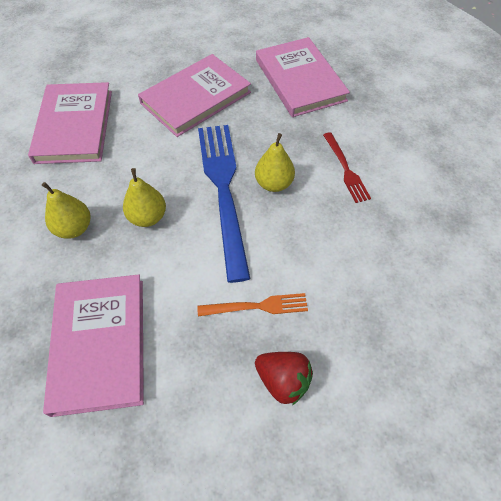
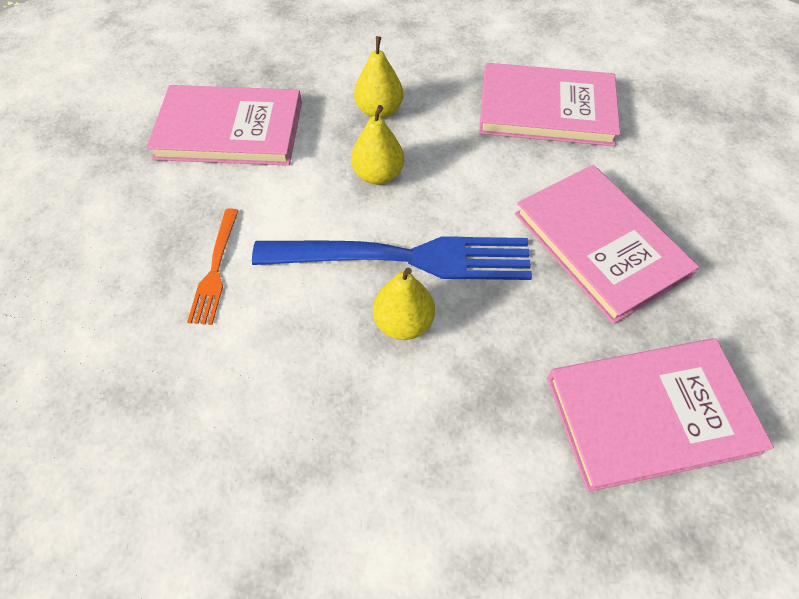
camera: 100 degrees right, 0 degrees up
red strawberry [255,352,313,405] -> none
red fork [323,132,371,203] -> none

